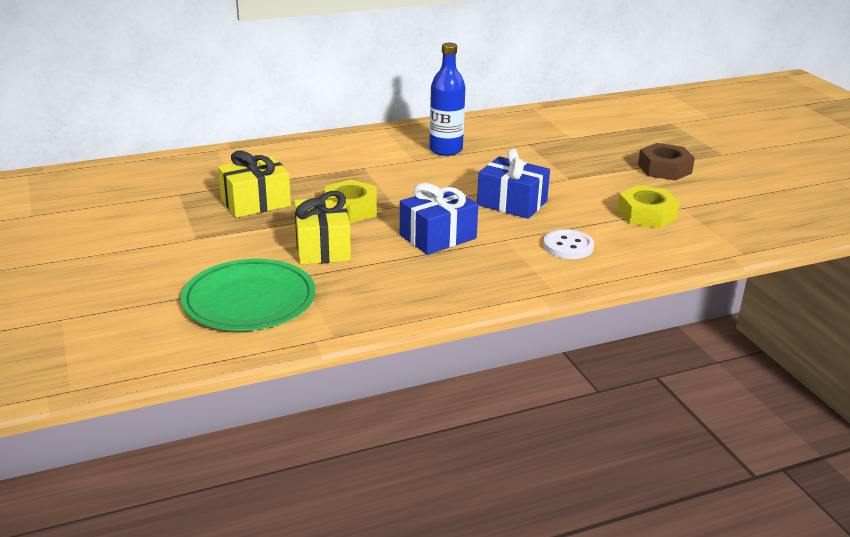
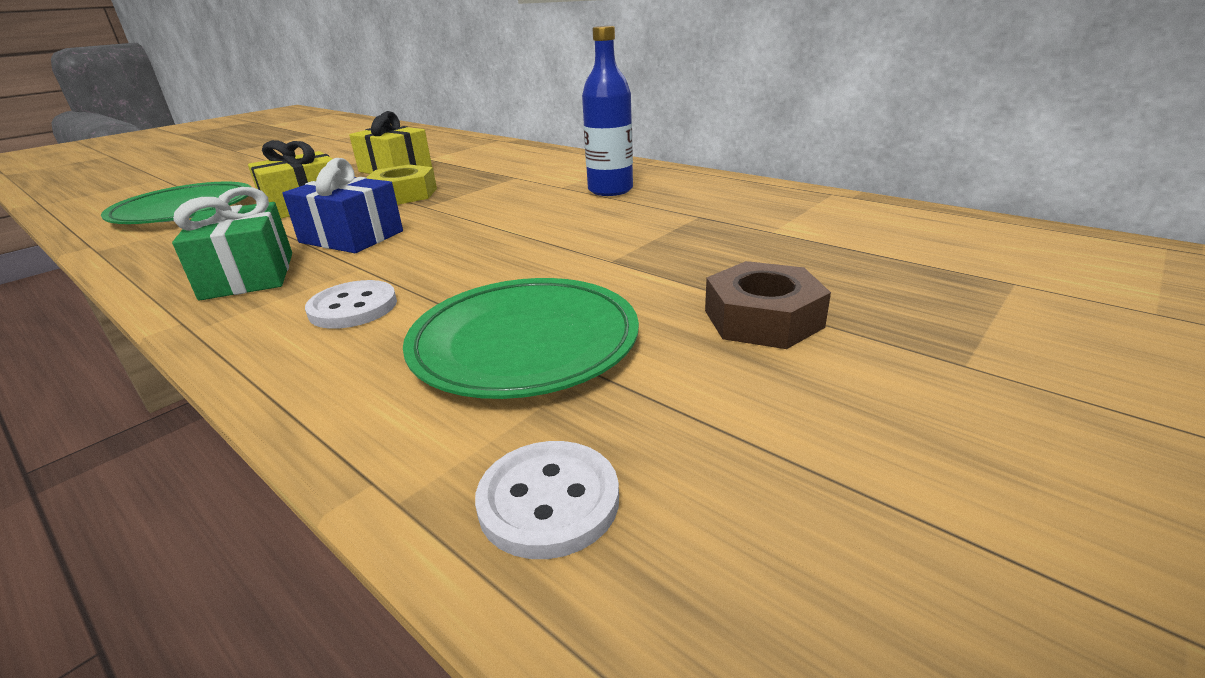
camera: 65 degrees right, 0 degrees up
blue gift [477,148,550,219] -> none
yellow nut [617,185,680,228] -> green plate [403,278,639,399]
none -> green gift [172,187,292,300]
none -> white button [475,441,619,559]

